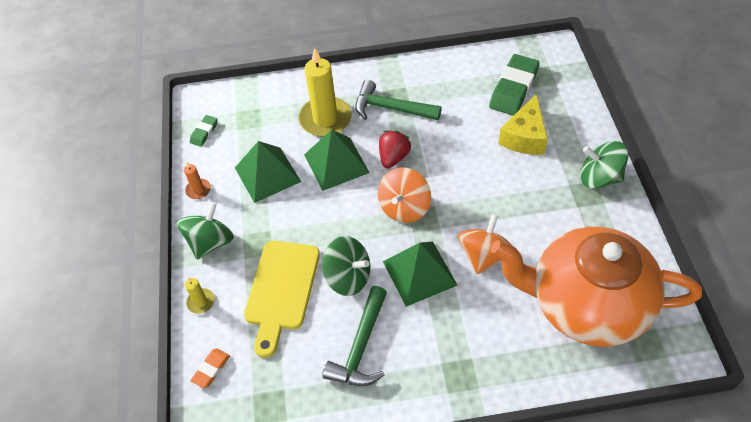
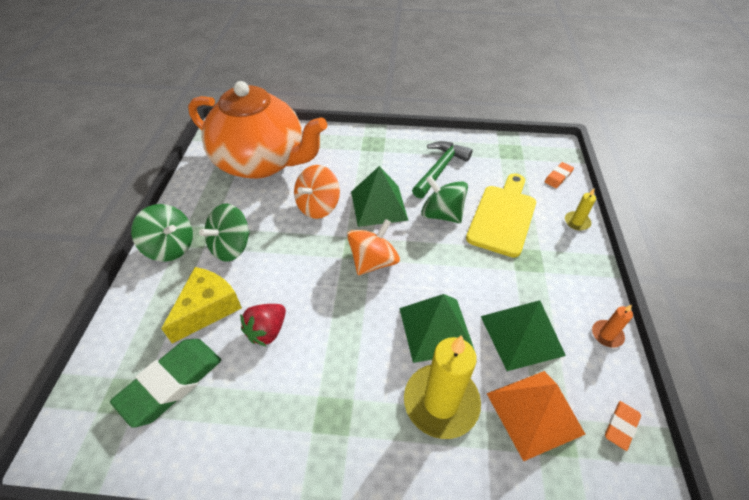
camera: 170 degrees left, 5 degrees down
green spinning top [177,202,234,259] -> green spinning top moved to [199,203,250,262]
green eraser [190,115,218,147] -> orange eraser [605,401,641,451]
green hammer [355,80,442,120] -> none
red strawberry [379,130,411,168] -> red strawberry moved to [240,304,286,347]
none -> orange pyramid [486,371,586,461]

